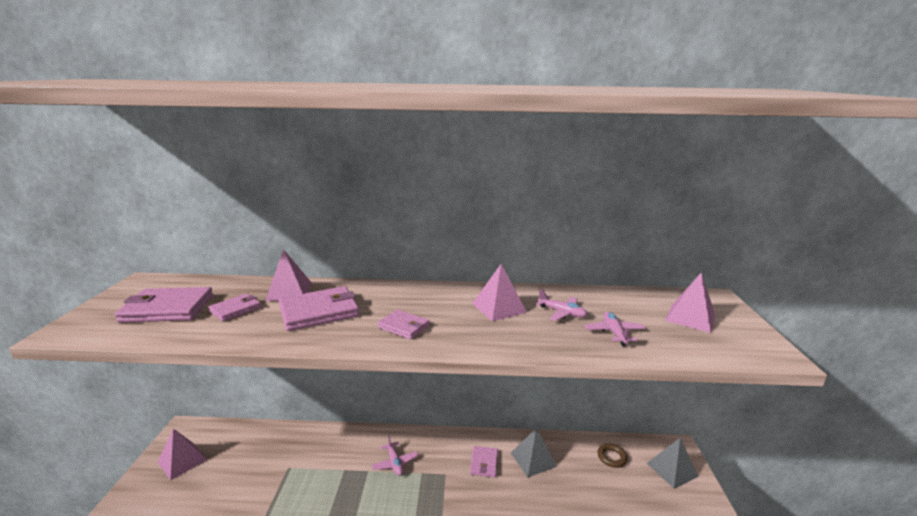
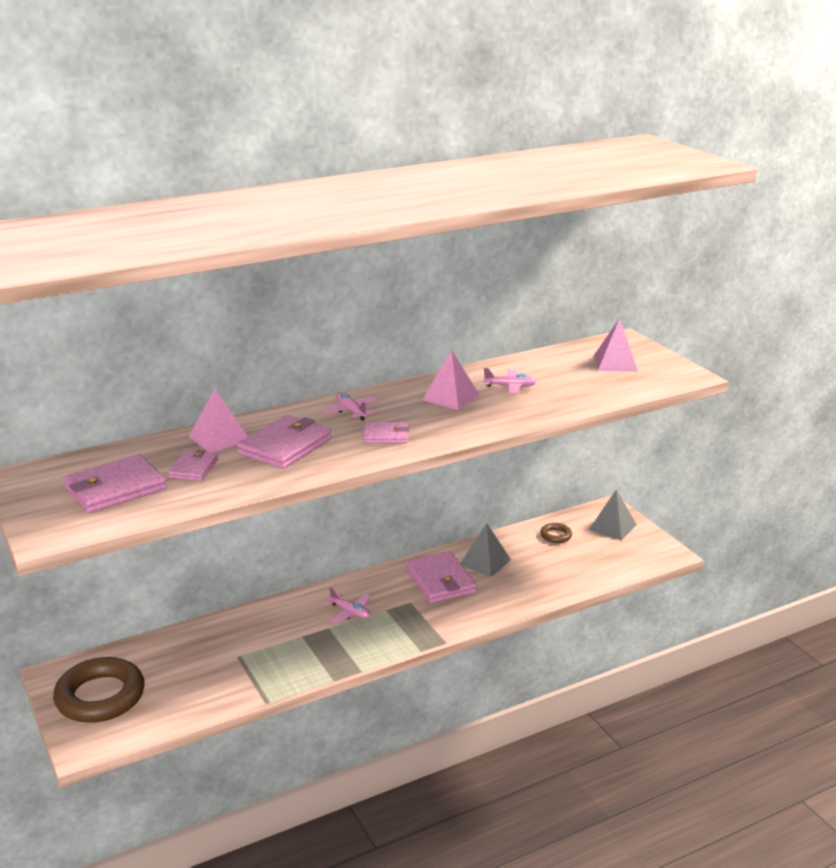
camera: 30 degrees left, 5 degrees up
pink pyramid [158,429,207,481] -> brown ring [53,657,145,723]
pink wallet [470,446,498,477] -> pink wallet [406,551,477,603], size x1.74
pink plane [585,311,645,346] -> pink plane moved to [323,393,377,421]

